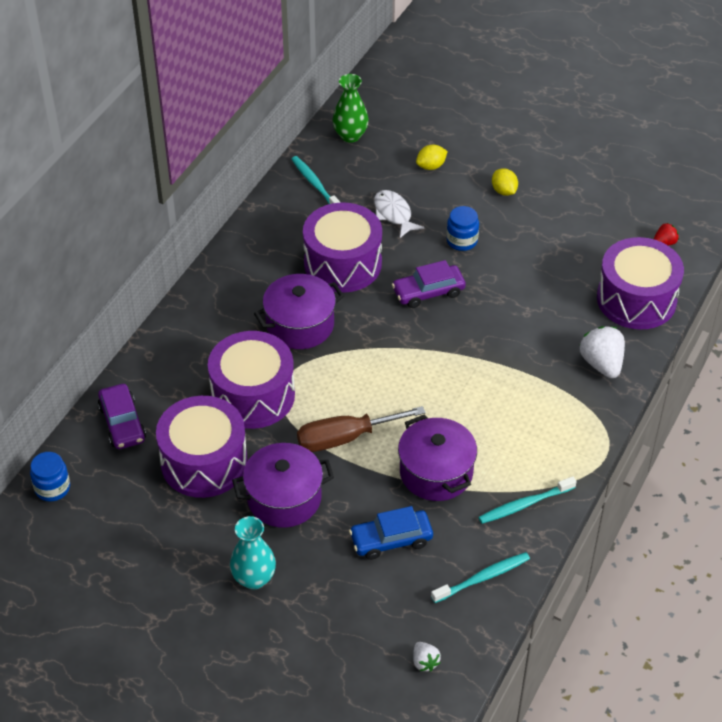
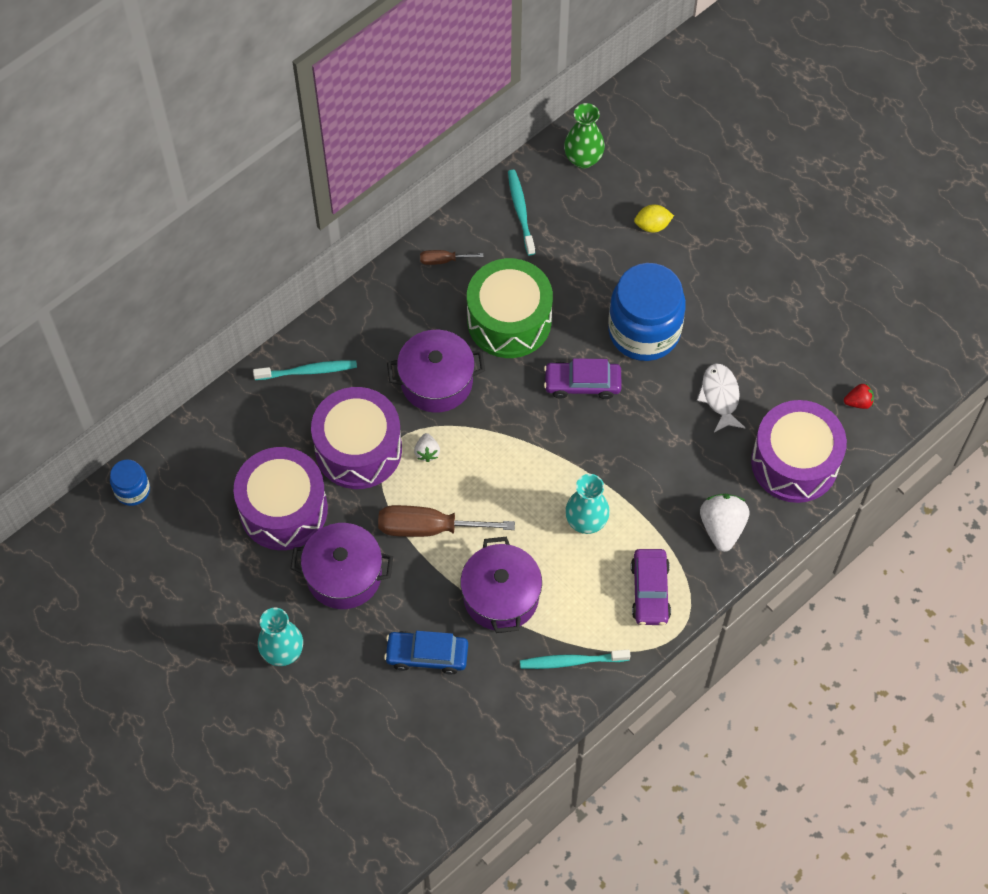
camera: 20 degrees right, 15 degrees up
purple car [98,384,146,449] -> purple car moved to [631,549,671,625]
purple drum [303,202,382,293] -> green drum [467,258,553,358]
white fish [374,190,425,238] -> white fish moved to [697,363,745,432]
white strawberry [413,642,441,672] -> white strawberry moved to [414,433,440,462]
turquoise toothbrush [431,552,530,603] -> turquoise toothbrush moved to [253,360,357,380]
blue jar [446,206,479,251] -> blue jar [608,263,686,361], size x2.10
yellow lemon [492,168,518,196] -> none
none -> brown screwdriver [420,250,484,265]
none -> turquoise vase [565,474,610,534]

